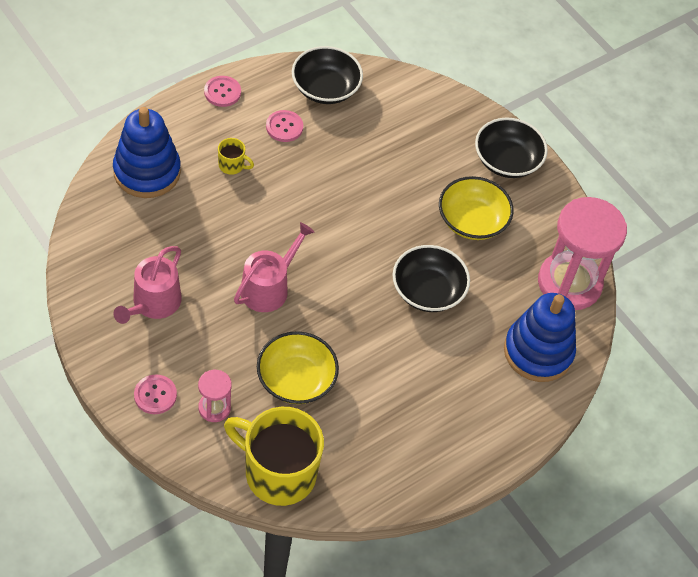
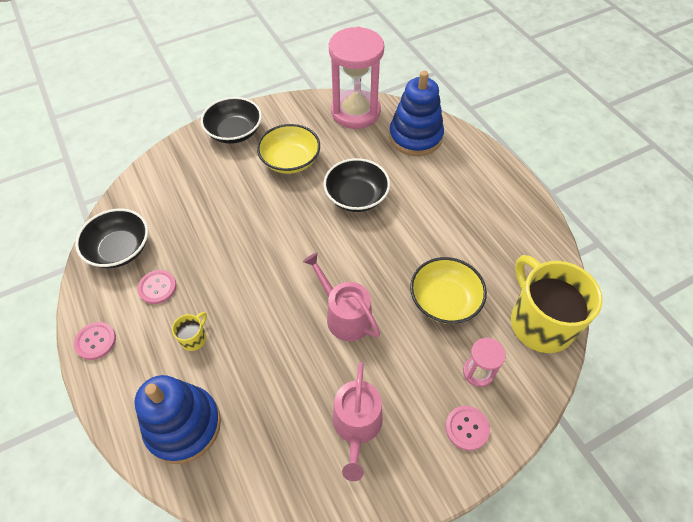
camera: 75 degrees left, 0 degrees up
pink watering can [113,246,182,324] -> pink watering can turned 60 degrees clockwise [333,362,383,481]
yellow mug [224,407,324,506] -> yellow mug turned 120 degrees clockwise [511,255,603,353]

